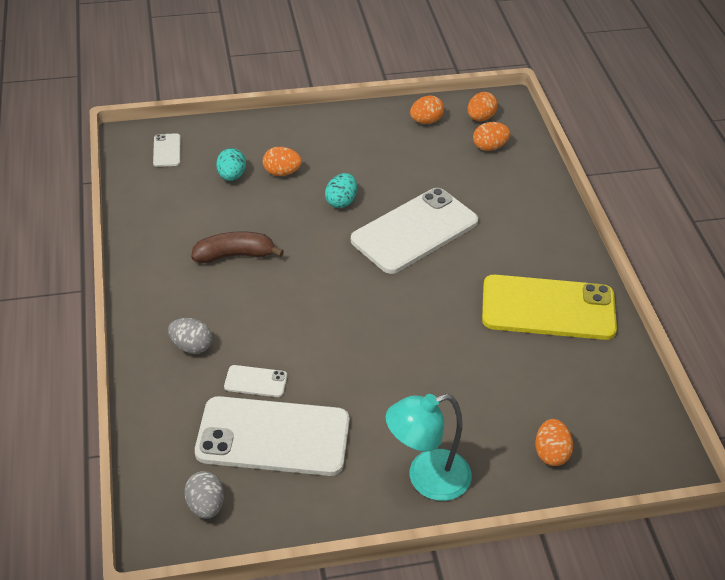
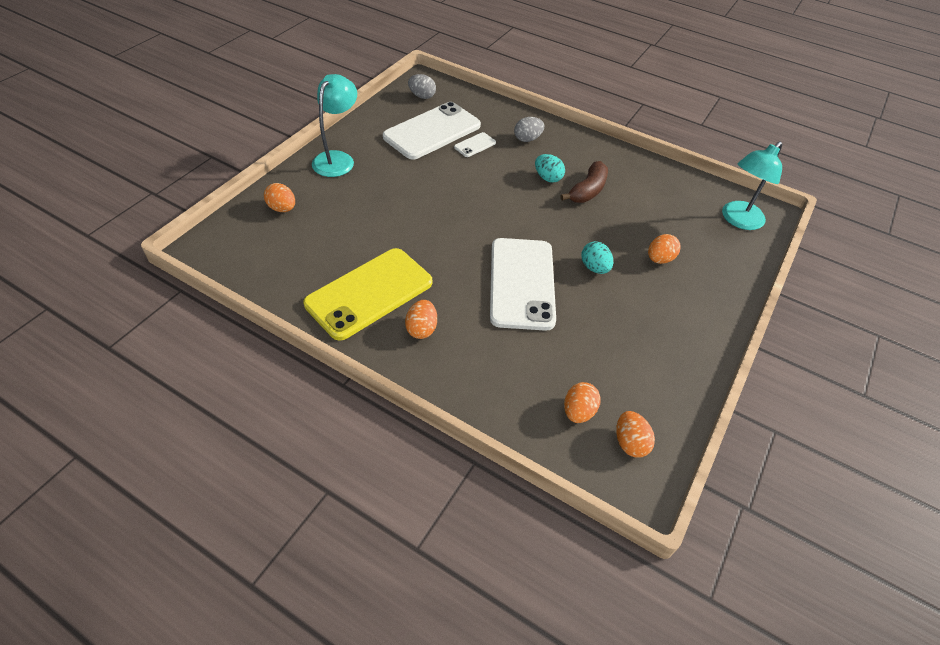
camera: 130 degrees right, 5 degrees up
white phone [153,133,180,167] -> turquoise lamp [722,141,782,230]
turquoise egg [216,148,246,181] -> turquoise egg moved to [535,154,565,183]
orange egg [410,96,444,124] -> orange egg moved to [405,300,437,339]

